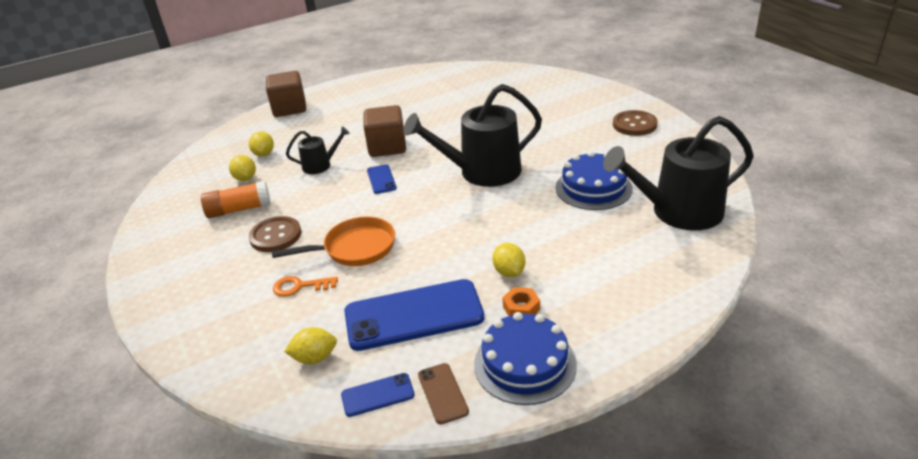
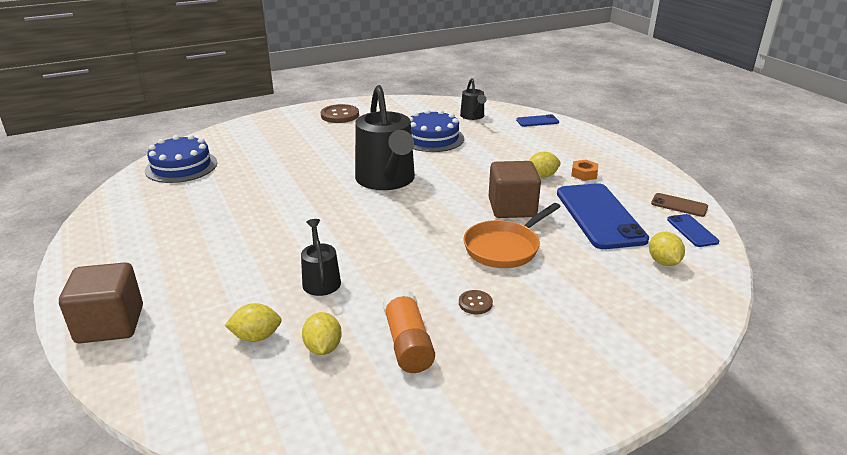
camera: 90 degrees left, 5 degrees down
yellow lemon [229,155,256,181] -> yellow lemon turned 75 degrees counterclockwise [302,312,342,355]
brown button [249,216,301,252] -> brown button [459,290,493,314], size x0.54
orange pan [272,217,395,266] -> orange pan turned 120 degrees counterclockwise [464,203,561,268]
orange key [273,276,338,297] -> none
brown cube [364,105,406,157] -> brown cube moved to [489,161,541,218]
blue phone [367,164,397,194] -> blue phone moved to [516,114,559,127]
brown phone [418,363,469,424] -> brown phone turned 45 degrees clockwise [651,193,708,217]
blue cake [474,312,577,405] -> blue cake moved to [145,135,217,183]
black watering can [603,116,754,230] -> black watering can [460,78,487,120], size x0.49

